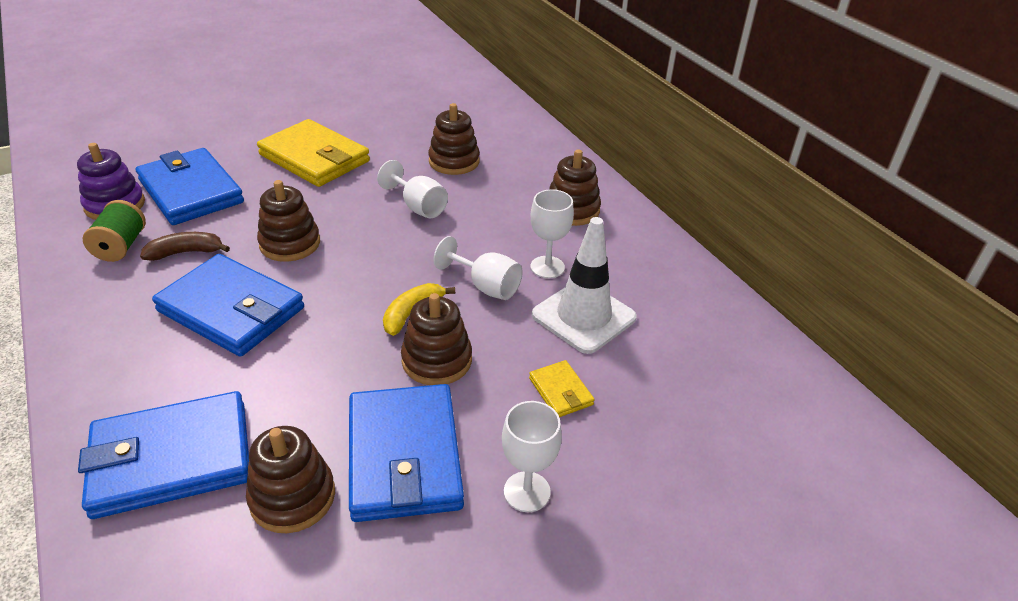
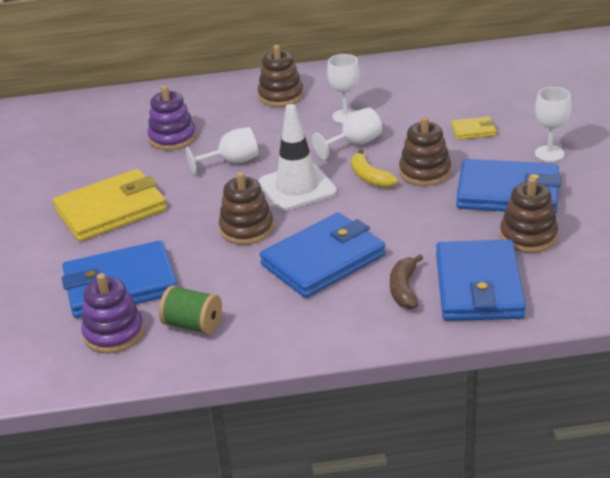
camera: 65 degrees left, 5 degrees down
brown banana [140,232,230,261] -> brown banana moved to [390,254,423,309]
brown stacking toy [428,103,480,175] -> purple stacking toy [147,85,196,150]
white traffic cone [532,217,637,354] -> white traffic cone moved to [258,104,337,211]

